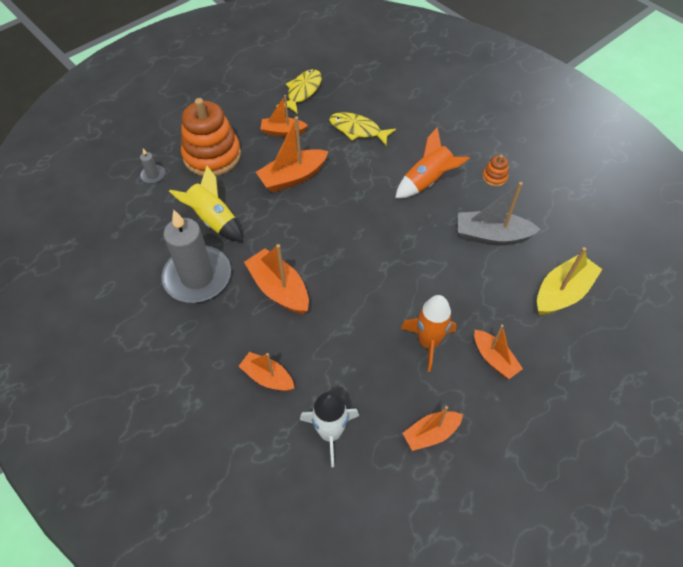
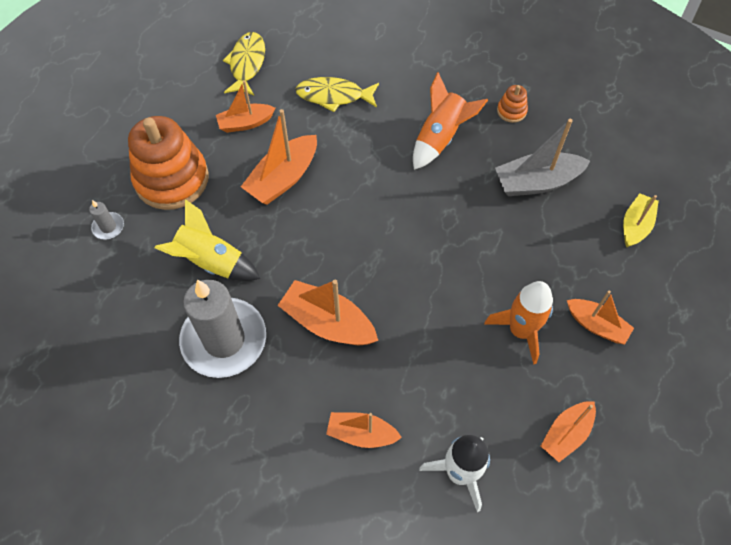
camera: 20 degrees left, 5 degrees up
yellow boat [537,247,602,315] -> yellow boat [623,193,659,247], size x0.65

